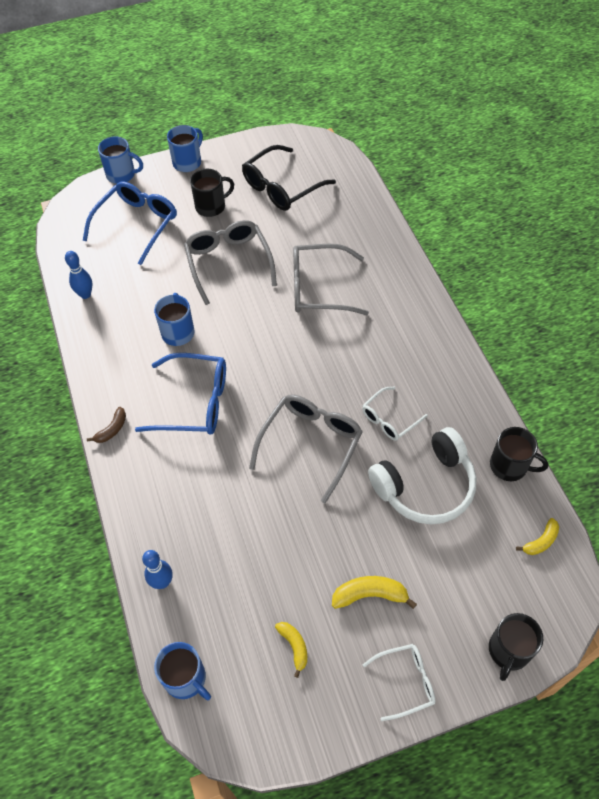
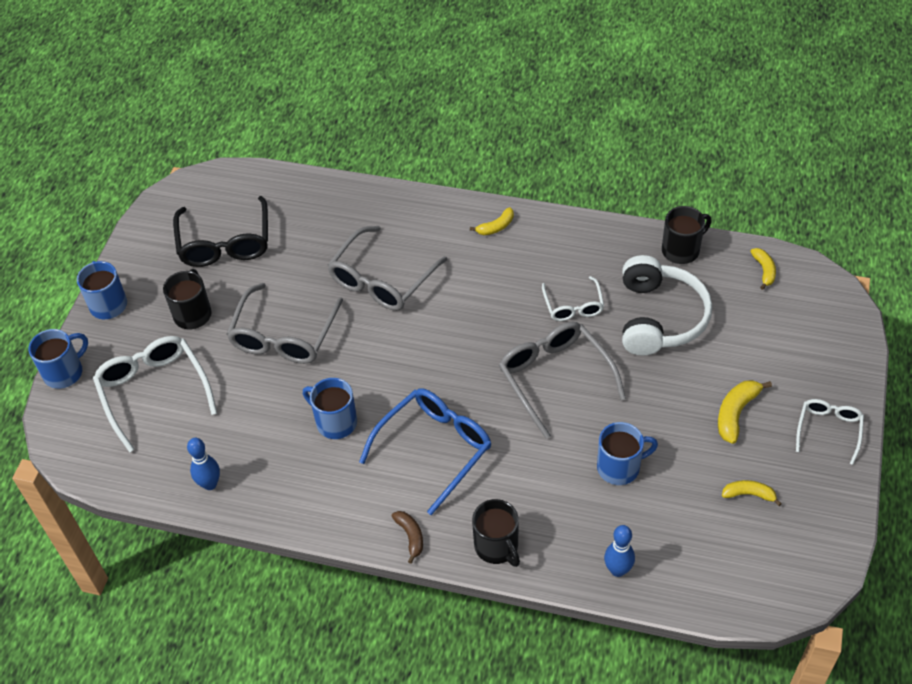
camera: 55 degrees left, 5 degrees down
blue glasses [83,182,177,265] -> white glasses [93,336,217,453]
blue mug [154,642,211,700] -> blue mug moved to [597,422,658,485]
grey glasses [184,220,277,305] -> grey glasses turned 90 degrees counterclockwise [226,283,343,364]
black mug [489,613,543,681] -> black mug moved to [472,499,520,567]
none -> yellow banana [470,207,514,235]

